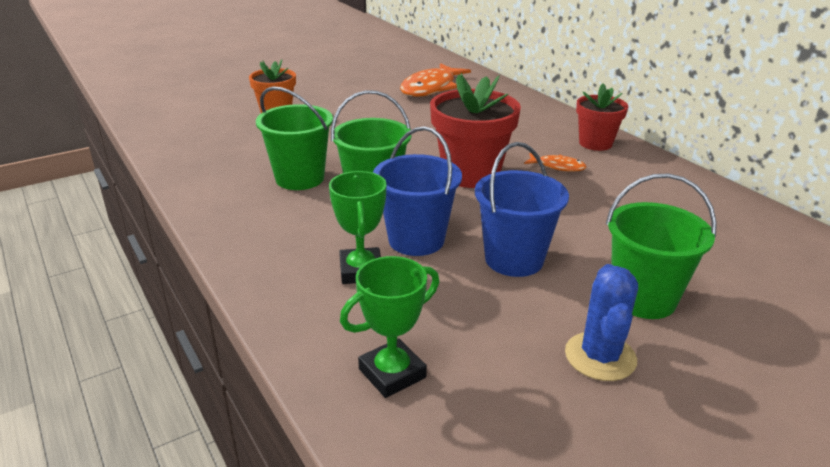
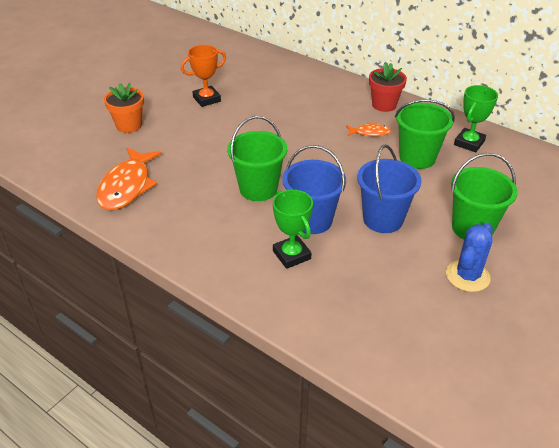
camera: 20 degrees left, 10 degrees up
green bucket [256,86,333,190] -> green bucket moved to [395,99,455,169]
green trophy [340,256,439,398] -> green trophy moved to [454,85,498,152]
orange fish [400,63,471,97] -> orange fish moved to [96,147,162,210]
red flower pot [430,73,521,188] -> none
blue cactus [565,264,638,381] -> blue cactus turned 45 degrees clockwise [446,223,493,292]
none -> orange trophy [181,45,226,107]

